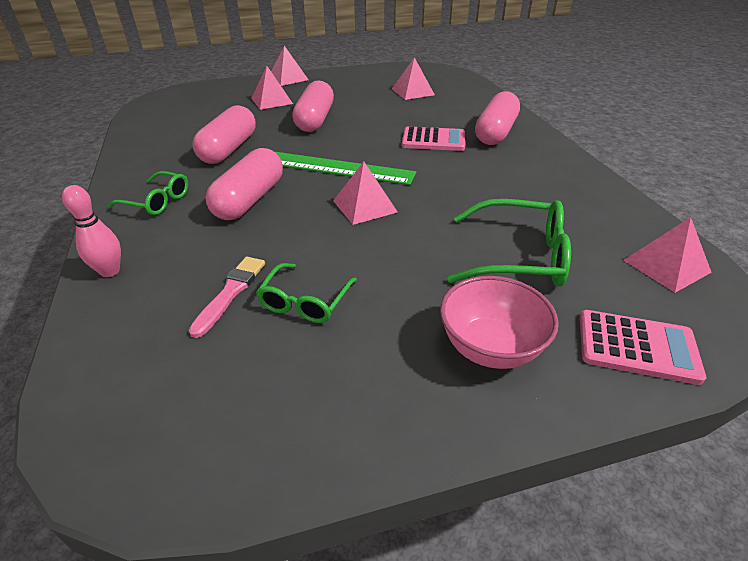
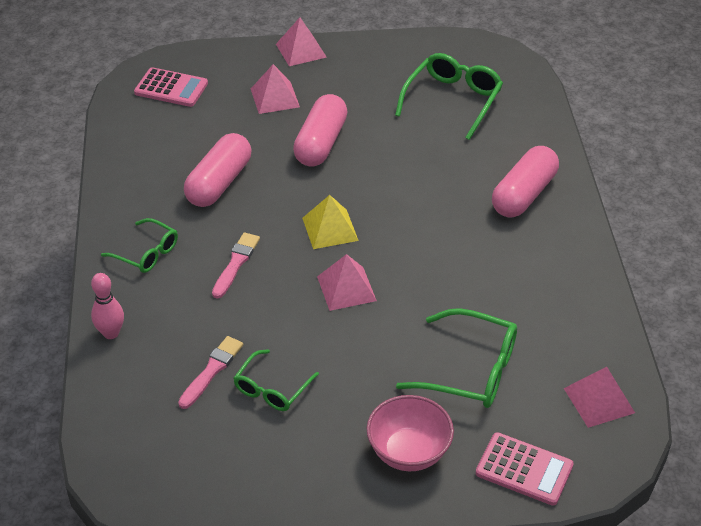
camera: 10 degrees right, 5 degrees up
pink capsule [206,148,283,220] -> pink brush [212,232,260,299]
green ruler [275,152,416,185] -> yellow pyramid [302,195,359,249]
pink pyramid [392,57,435,100] -> green glasses [395,53,503,140]
pink calculator [402,126,465,151] -> pink calculator moved to [134,67,208,107]

